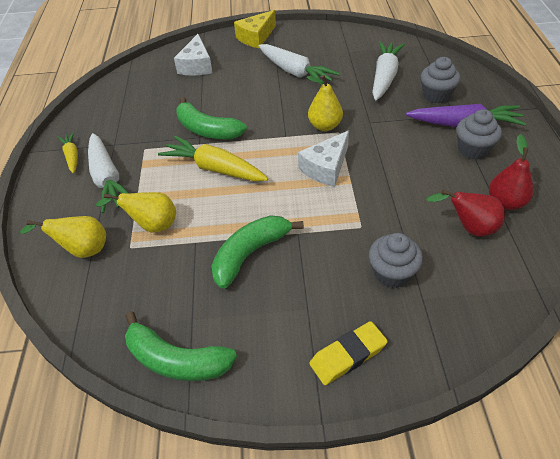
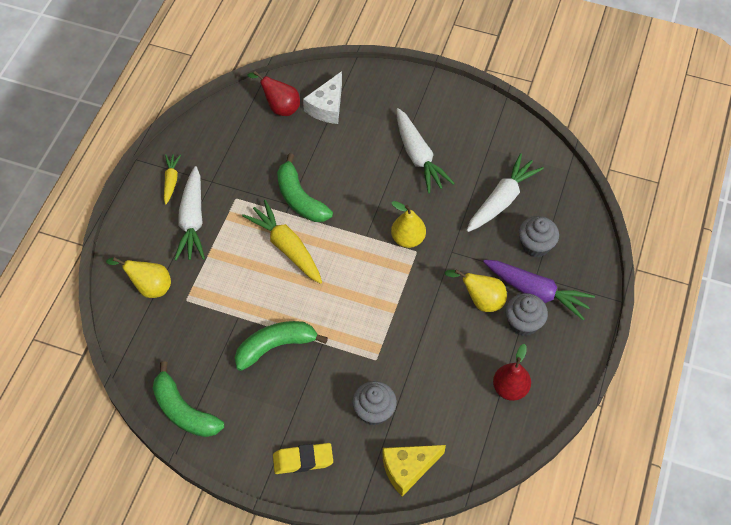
camera: 20 degrees right, 10 degrees up
yellow pear [96,192,176,233] -> yellow pear moved to [445,269,507,312]
yellow cheese [234,10,276,48] -> yellow cheese moved to [382,445,446,496]
white cheese [298,131,349,187] -> none
red pear [426,190,505,236] -> red pear moved to [247,71,300,116]

